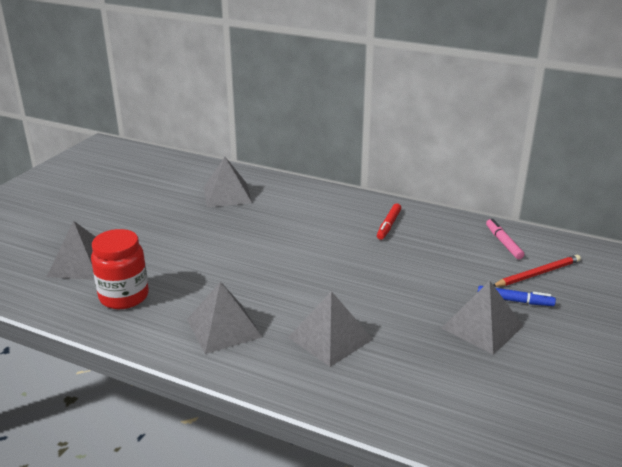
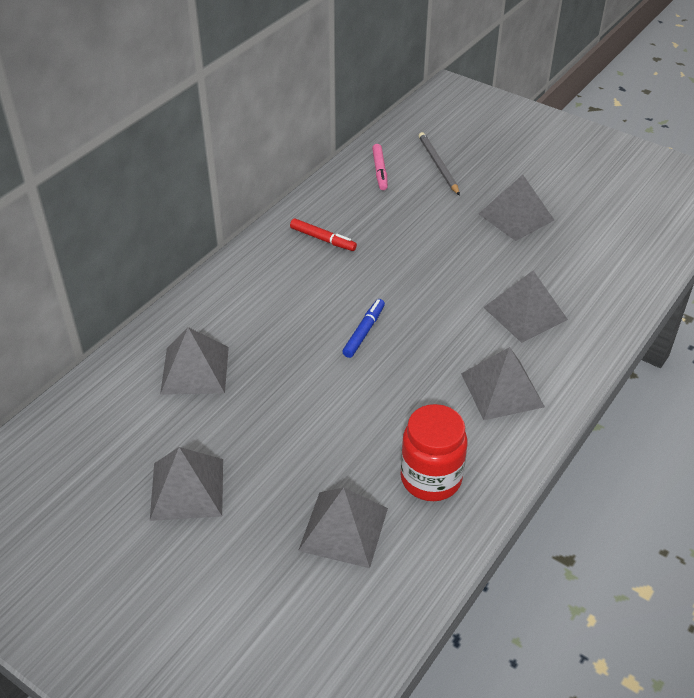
camera: 80 degrees left, 15 degrees up
blue marker [478,286,556,306] -> blue marker moved to [342,299,385,358]
pink marker [486,219,524,259] -> pink marker turned 90 degrees counterclockwise [372,144,388,190]
red pencil [493,255,581,287] -> grey pencil [419,132,460,195]
none -> grey pyramid [150,447,223,521]

